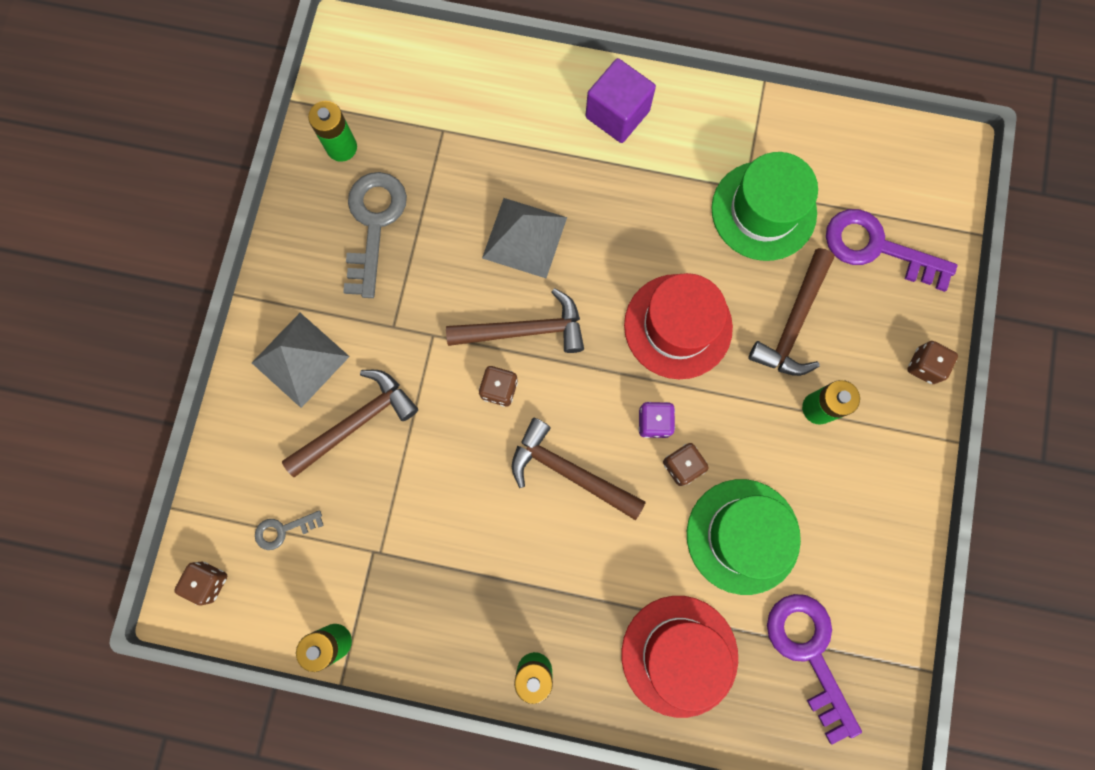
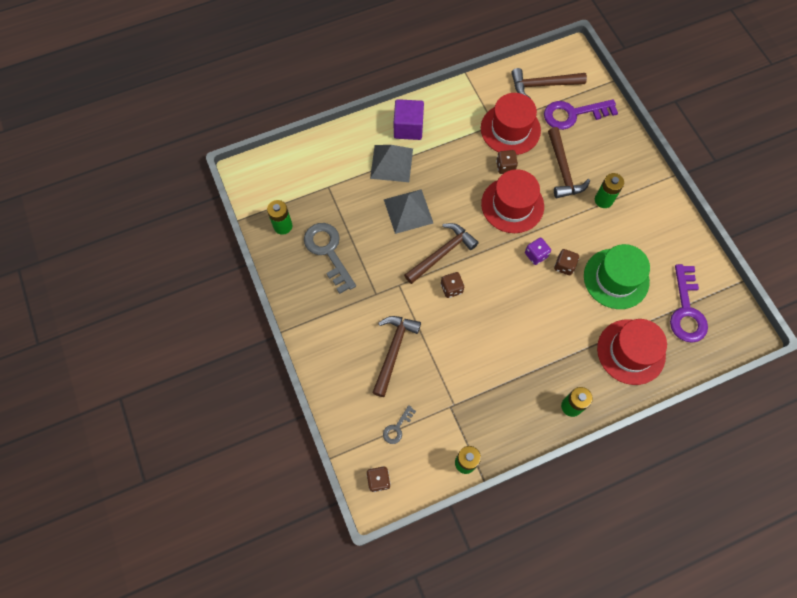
camera: 35 degrees left, 10 degrees down
grey pyramid [252,313,350,408] -> grey pyramid moved to [370,145,413,182]
brown hammer [512,418,645,520] -> brown hammer moved to [511,68,587,99]
green hat [712,152,818,261] -> red hat [481,93,541,155]
purple key [767,594,862,745] -> purple key turned 120 degrees counterclockwise [670,264,708,343]
brown dice [907,341,958,384] -> brown dice moved to [496,150,518,174]

